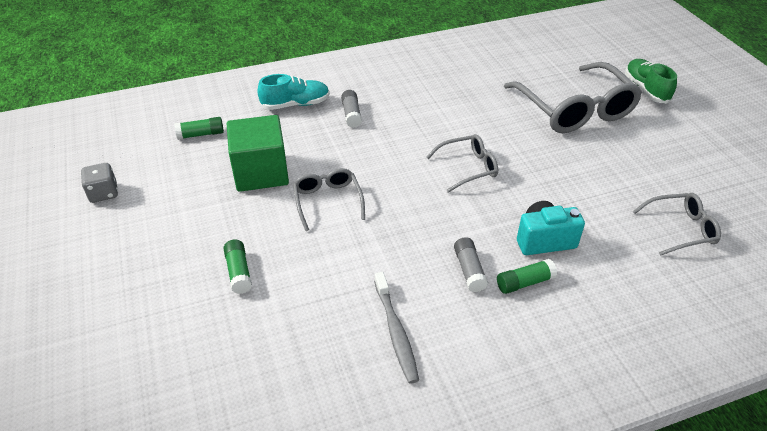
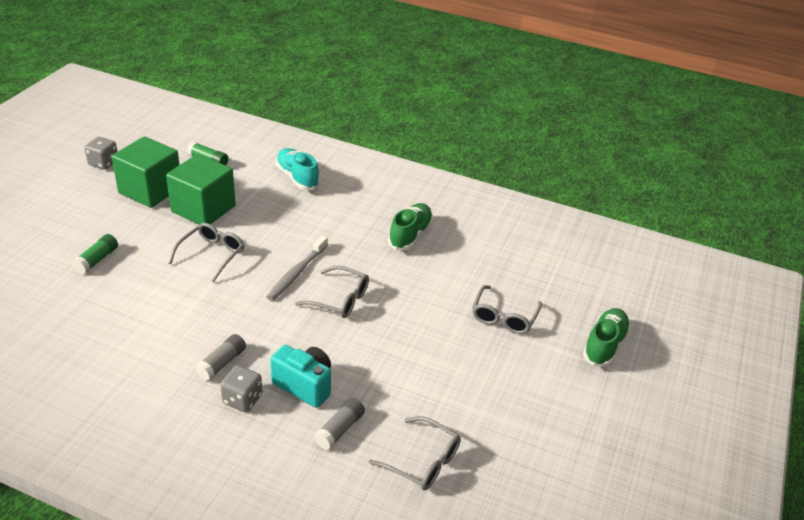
camera: 40 degrees right, 5 degrees down
turquoise shoe [257,74,330,110] -> turquoise shoe turned 150 degrees counterclockwise [276,148,320,190]
grey glue stick [341,90,362,128] -> grey glue stick moved to [314,398,365,450]
grey toothbrush [374,272,419,384] -> grey toothbrush moved to [266,235,328,301]
green glue stick [497,259,557,294] -> grey dice [220,365,262,412]
grey glasses [504,62,642,133] -> grey glasses [472,285,542,334], size x0.52
none -> green cube [112,136,180,208]
none -> green shoe [388,203,433,250]

